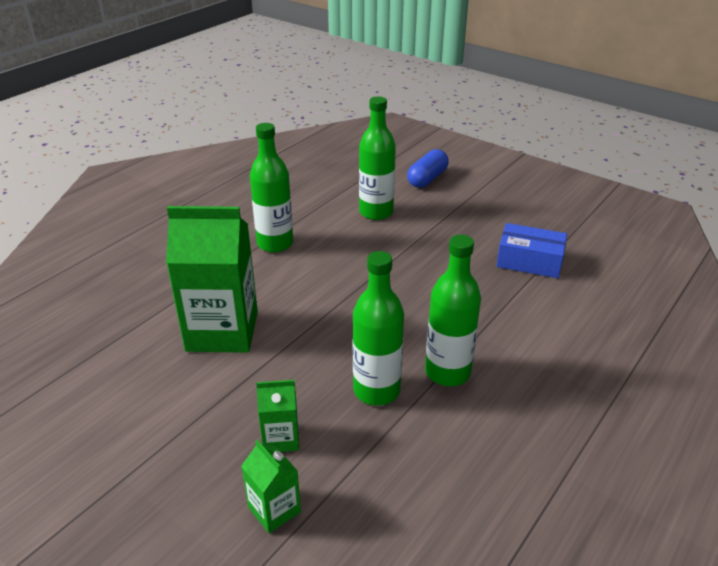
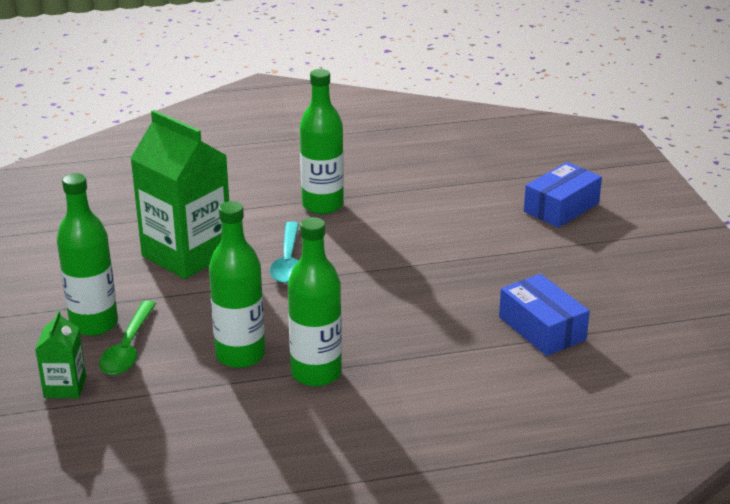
camera: 40 degrees right, 5 degrees down
green carton [256,380,299,452] -> green spoon [99,301,156,375]
green bottle [359,96,396,220] -> green bottle moved to [57,173,118,336]
blue capsule [407,149,449,188] -> blue box [524,162,602,228]
none -> turquoise spoon [270,221,299,283]

